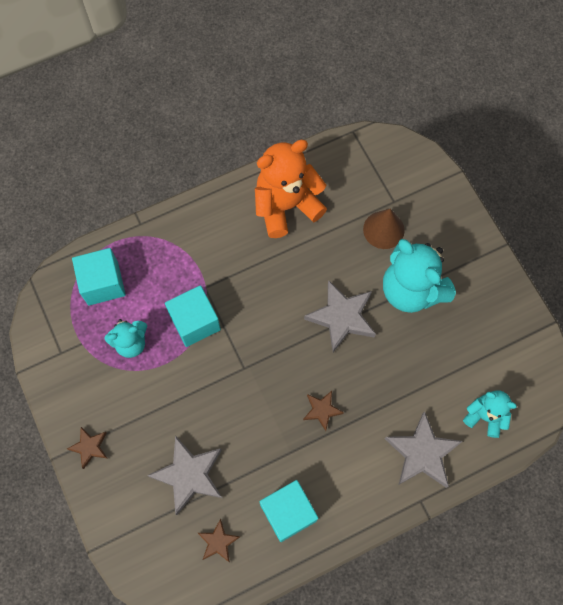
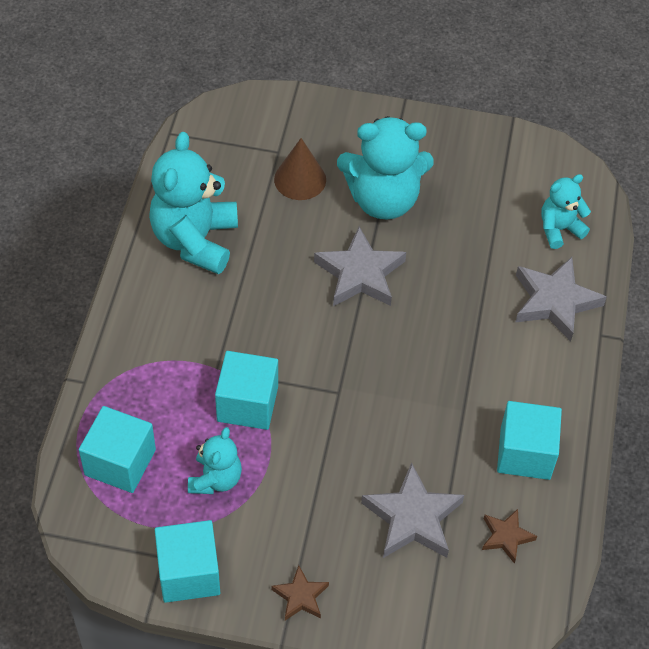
camera: 55 degrees left, 15 degrees down
orange teddy bear [255,140,327,238] -> turquoise teddy bear [149,132,238,274]
brown star [303,391,344,431] -> none
none -> turquoise cube [155,520,220,603]

